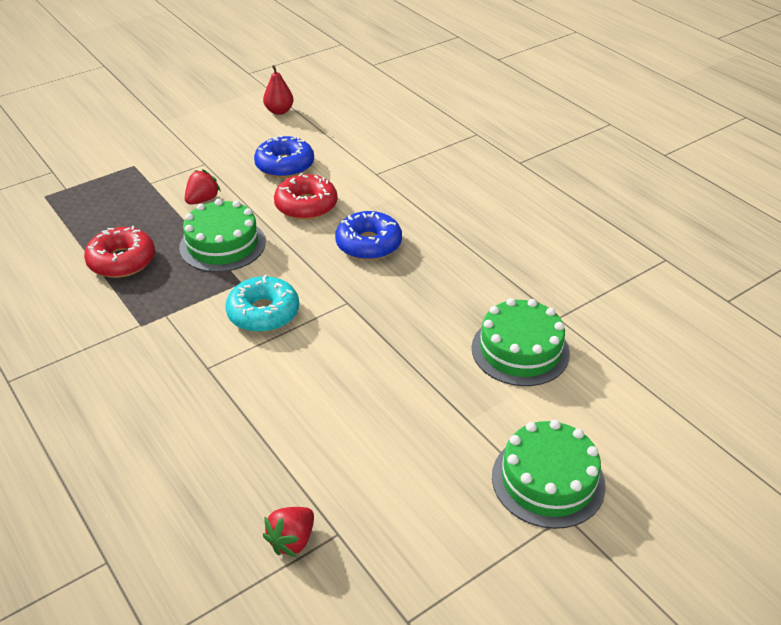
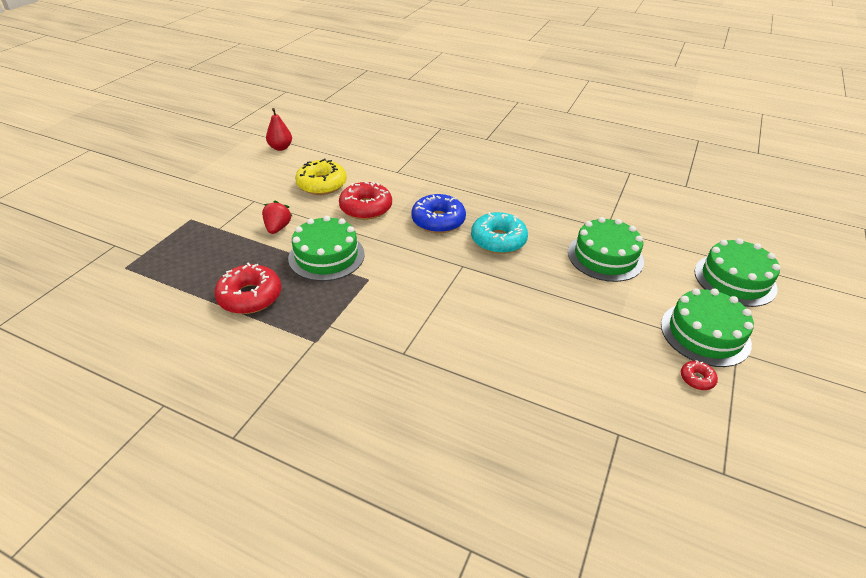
camera: 30 degrees left, 0 degrees up
turquoise donut [225,275,299,332] -> turquoise donut moved to [471,212,528,254]
blue donut [254,135,314,178] -> yellow donut [295,158,347,195]
red strawberry [263,507,314,557] -> none
none -> red donut [681,360,718,390]
none -> green cake [695,238,780,307]

